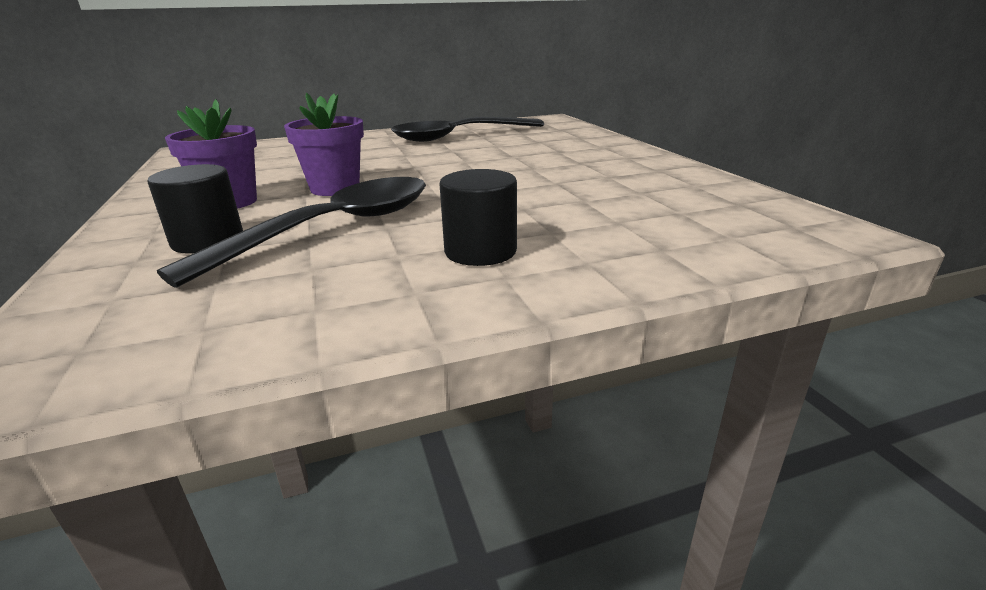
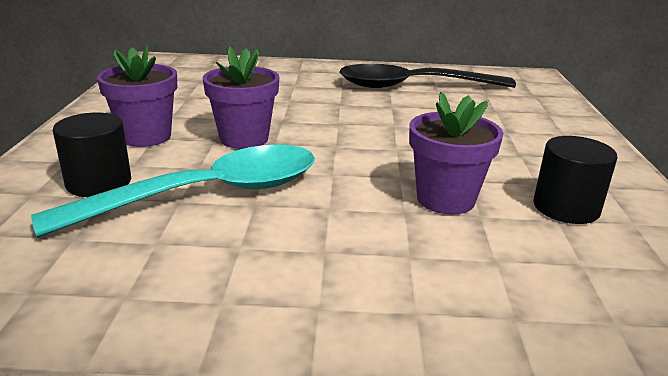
camera: 20 degrees right, 0 degrees up
black spoon [157,177,426,288] -> turquoise spoon [31,144,315,237]
black cylinder [440,169,517,266] -> black cylinder moved to [533,136,618,224]
none -> purple flower pot [409,92,504,214]

